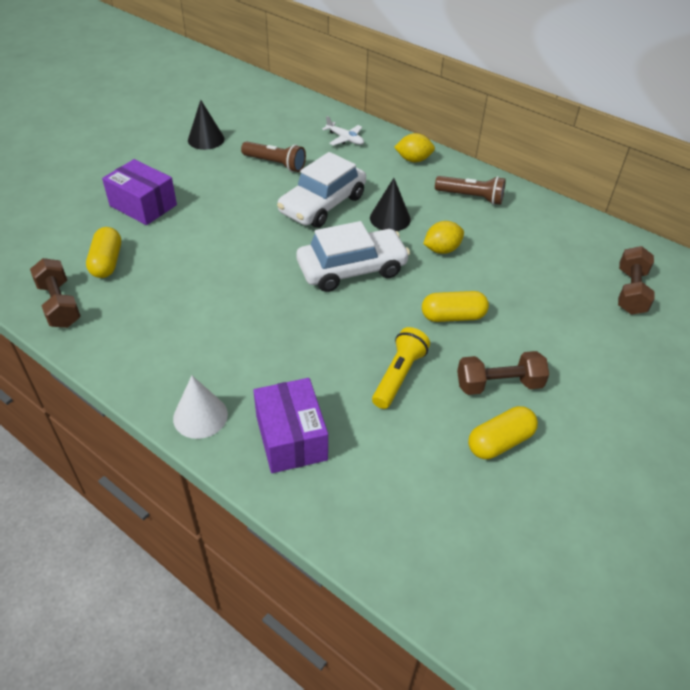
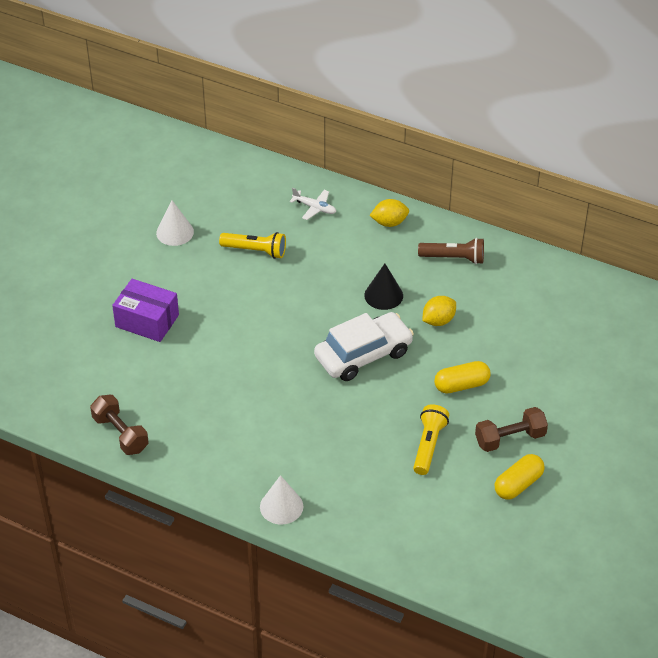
camera: 10 degrees left, 0 degrees up
yellow capsule [86,227,121,278] -> none
black cone [188,100,224,150] -> white cone [156,200,194,246]
brown flashlight [241,141,306,172] -> yellow flashlight [219,232,286,259]
purple box [253,378,328,473] -> none
white car [277,152,366,228] -> none
brown dumbbell [618,246,655,315] -> none

